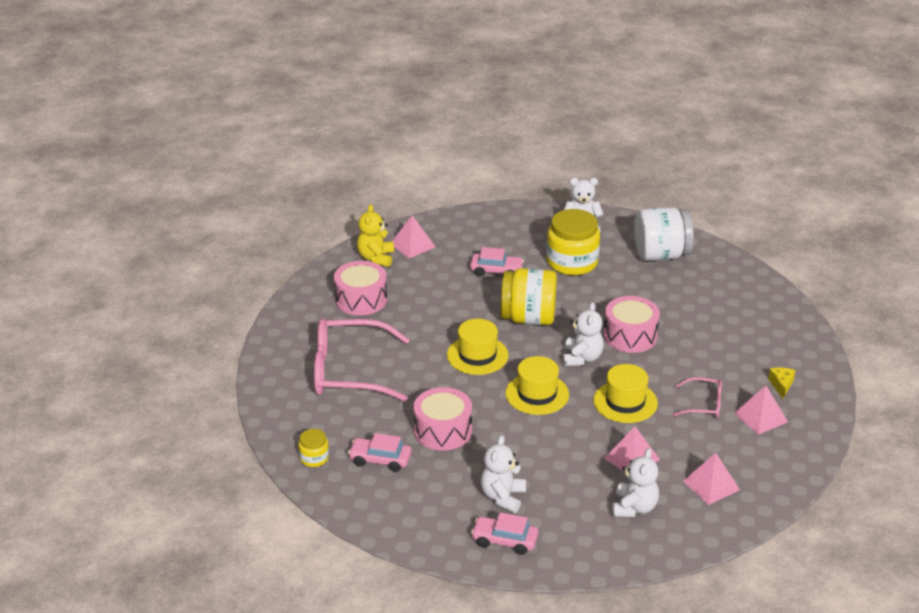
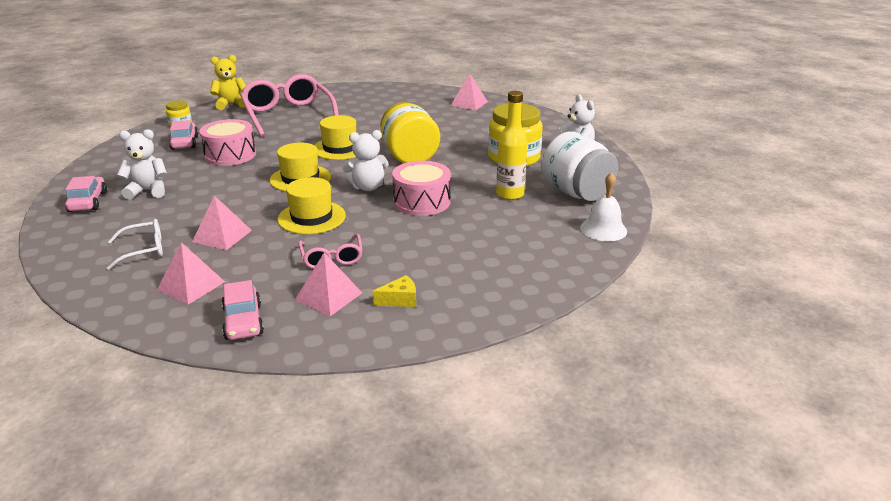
camera: 65 degrees right, 5 degrees down
pink drum [334,261,387,315] -> none
yellow teddy bear [357,204,394,267] -> yellow teddy bear moved to [210,55,246,110]
pink car [470,247,524,276] -> pink car moved to [222,280,264,340]
white teddy bear [612,448,659,517] -> white glasses [107,219,163,270]
none -> yellow bottle [496,91,528,200]
none -> white bell [580,172,627,241]

